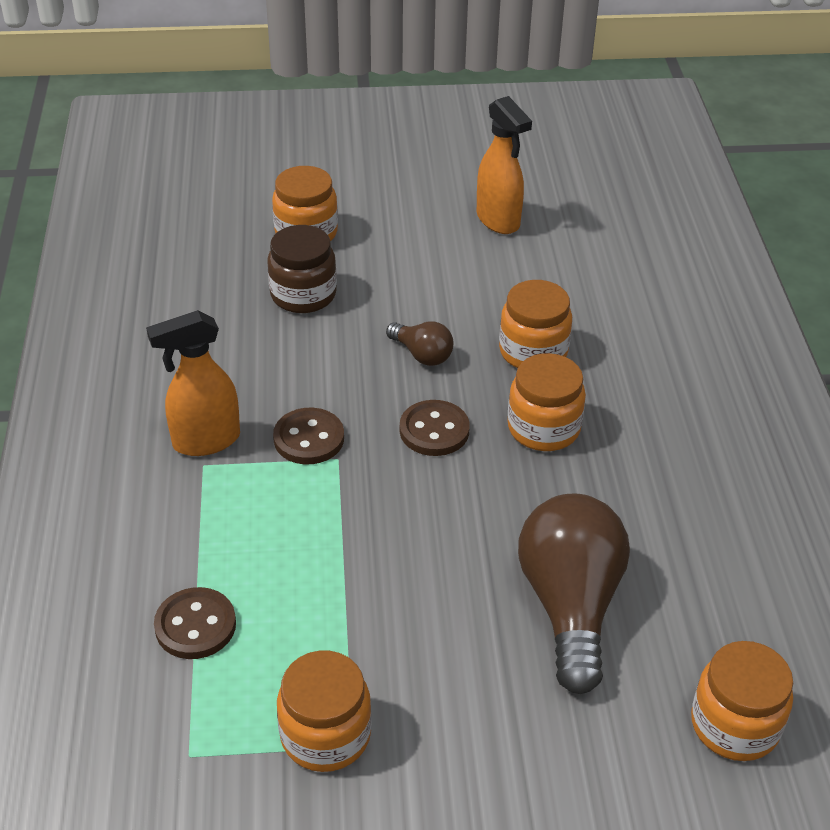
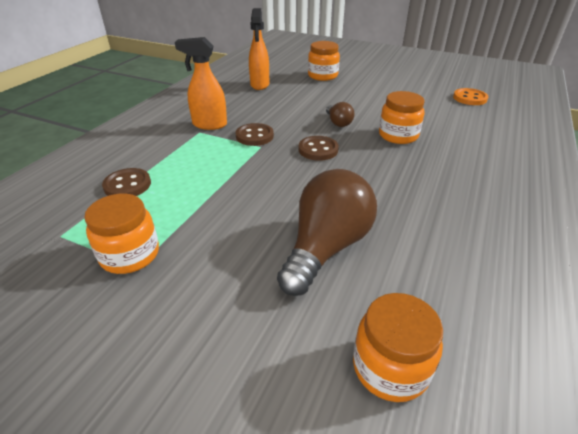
camera: 30 degrees right, 5 degrees down
brown jar [267,225,337,313] -> none
orange spray bottle [477,96,532,234] -> orange spray bottle moved to [249,8,269,90]
orange jar [508,353,586,451] -> none
none -> orange button [453,88,488,105]

